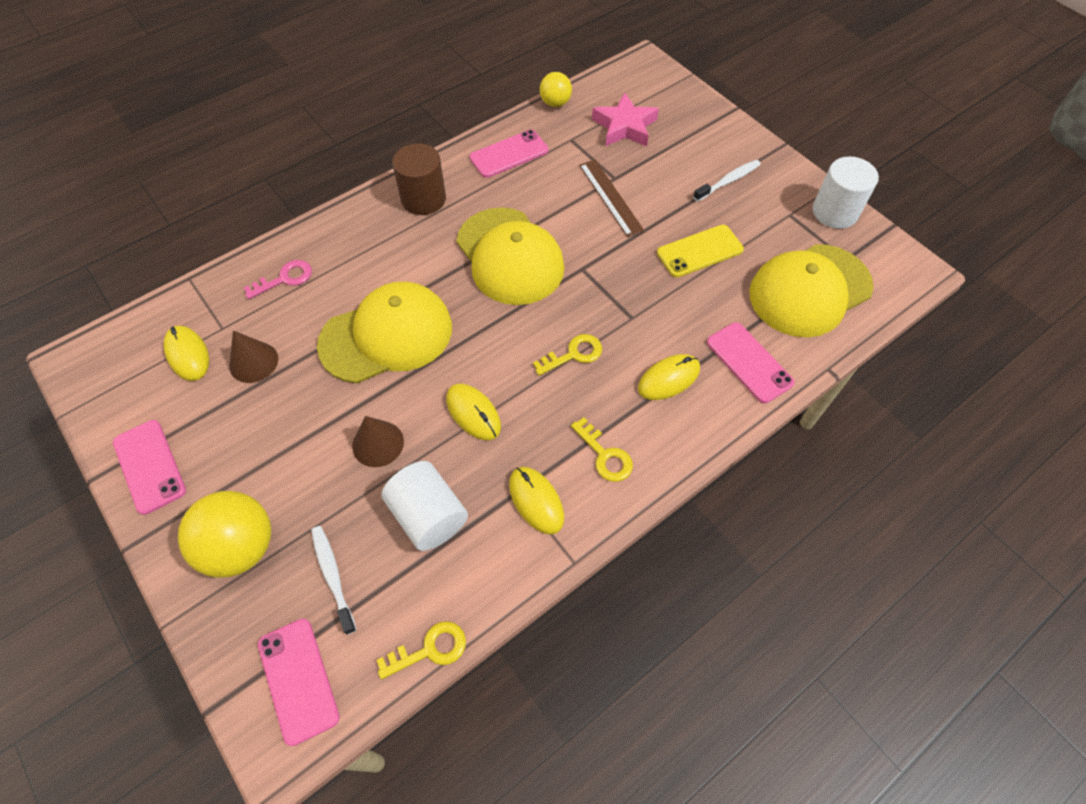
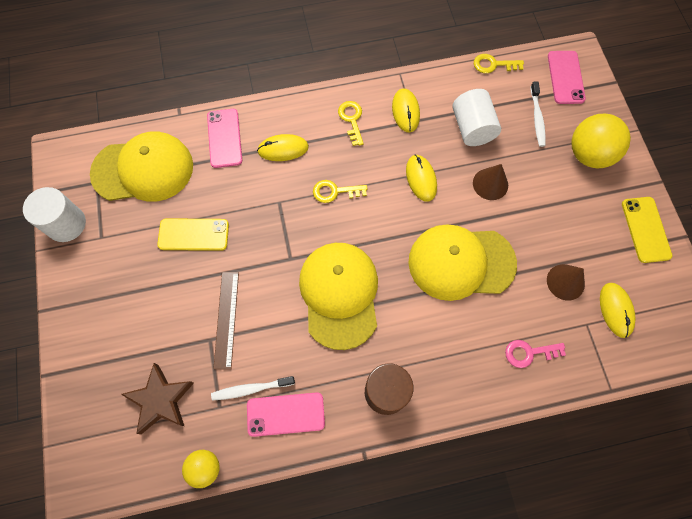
camera: 155 degrees left, 10 degrees up
pink phone [113,420,186,515] -> yellow phone [622,197,672,263]
pink star [592,93,659,146] -> brown star [121,363,194,434]
white toothbrush [693,160,761,202] -> white toothbrush moved to [211,376,295,400]

